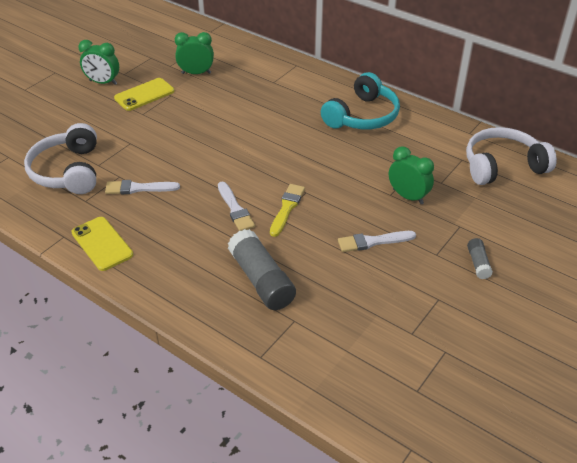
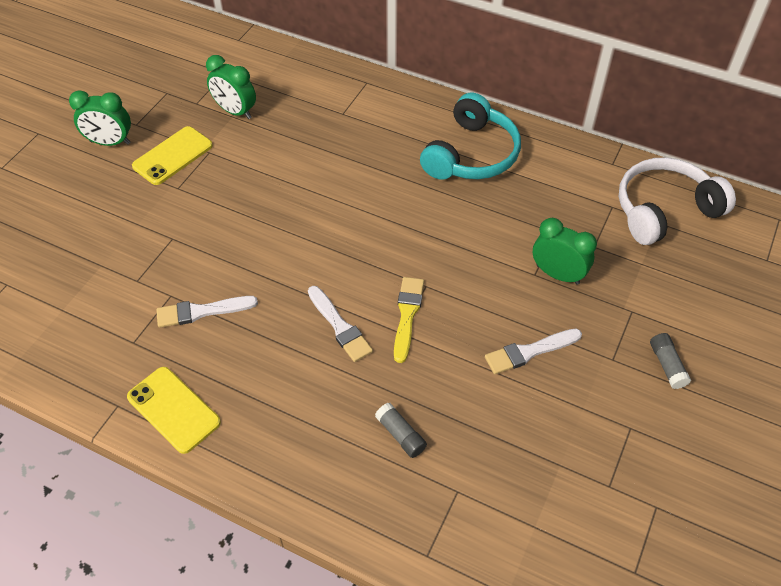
camera: 10 degrees left, 10 degrees up
white headphones [24,123,97,194] -> none
green clock [175,32,214,74] -> green clock turned 135 degrees counterclockwise [206,55,256,119]
grey glue stick [228,229,296,310] -> grey glue stick [375,403,427,458], size x0.49

